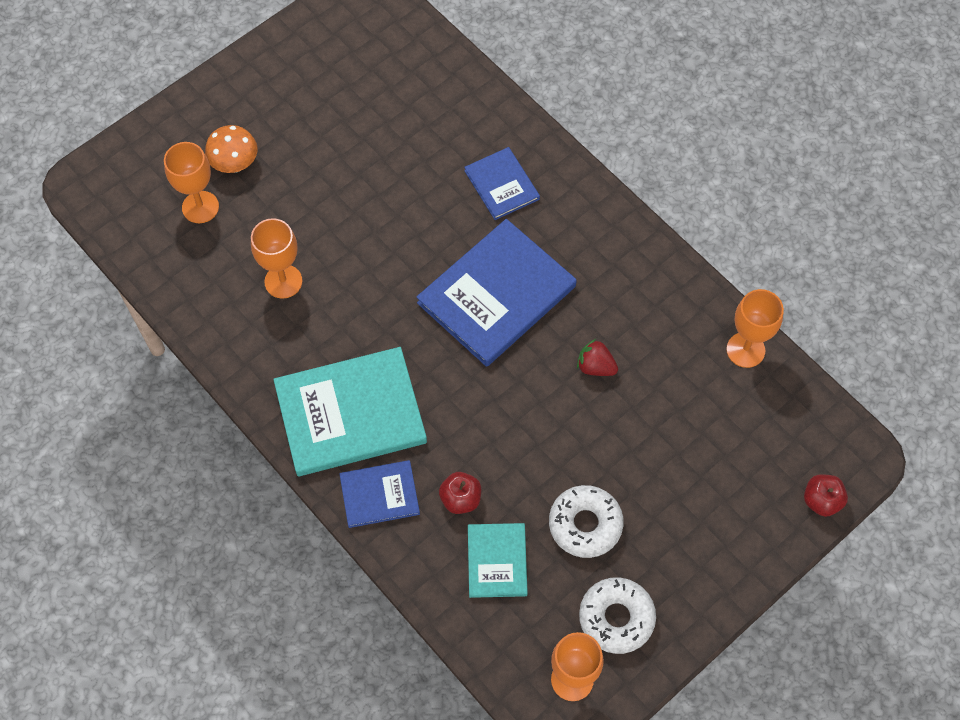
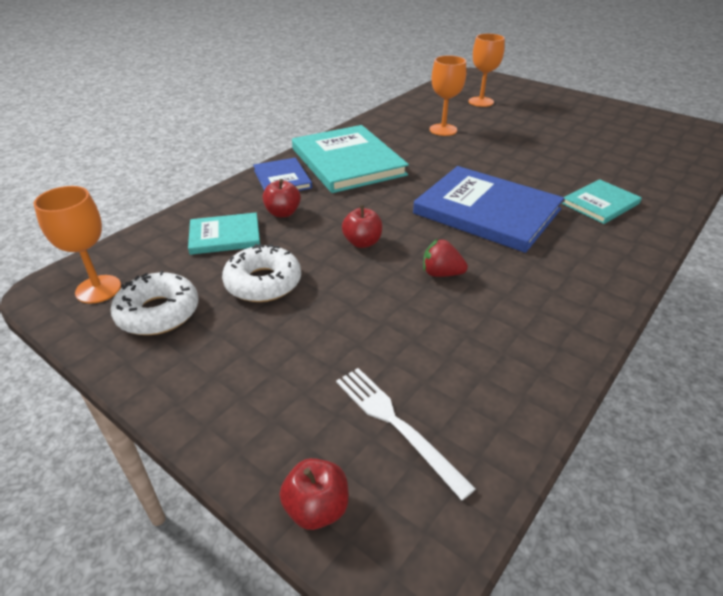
camera: 80 degrees right, 25 degrees down
orange mushroom [205,125,257,173] -> none
blue book [464,147,540,220] -> turquoise book [562,179,642,224]
red strawberry [577,339,618,376] -> red strawberry turned 90 degrees counterclockwise [423,239,468,277]
orange goblet [726,289,784,368] -> none
none -> white fork [336,368,476,500]
none -> red apple [342,205,382,248]

